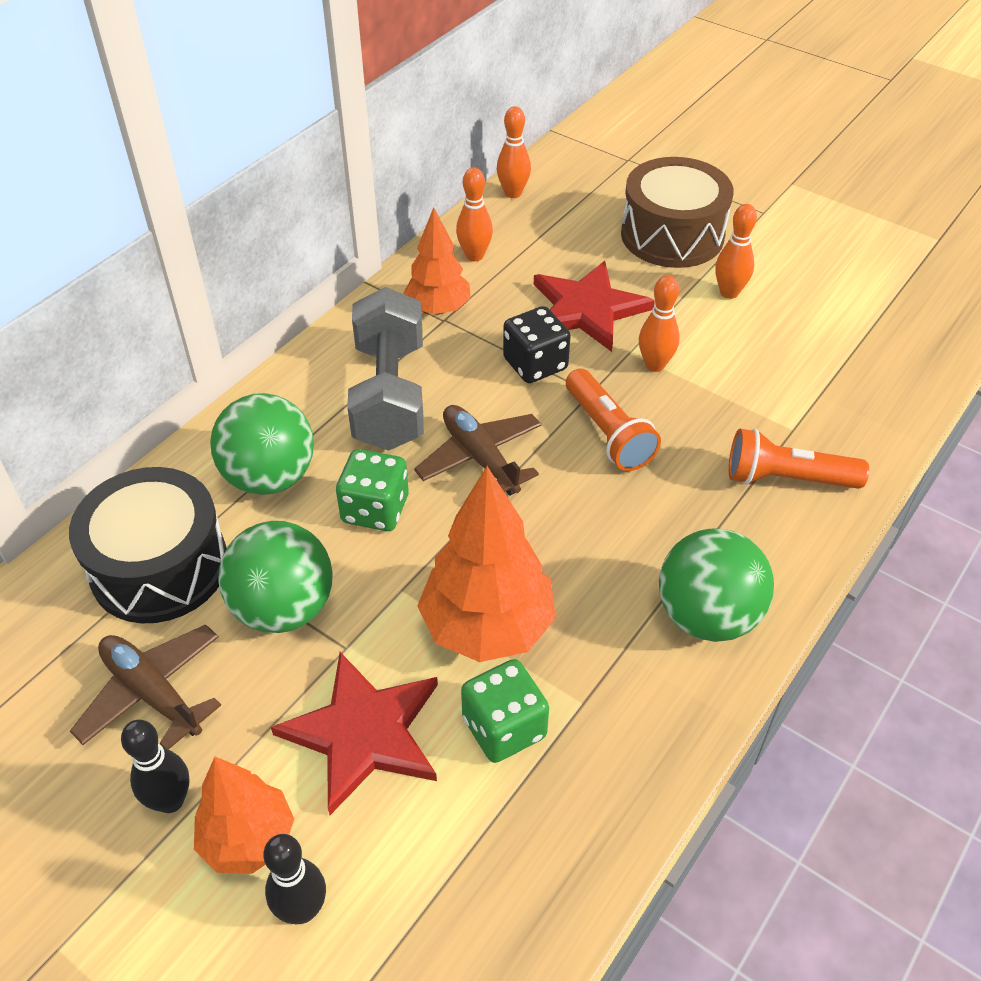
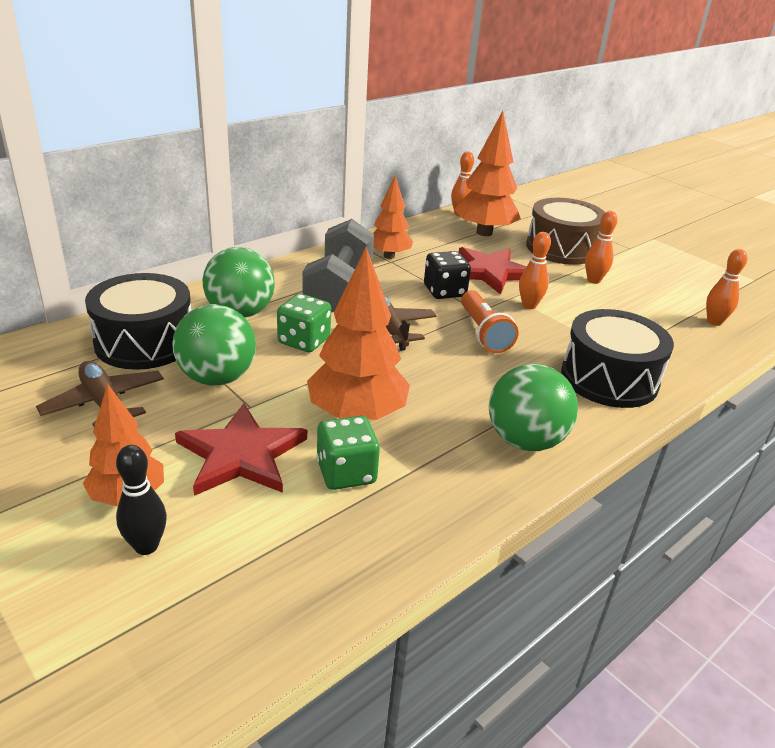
camera: 10 degrees right, 15 degrees down
black bowling pin [121,720,189,813] -> none
orange bowling pin [456,167,493,261] -> orange bowling pin moved to [706,249,747,326]
orange flashlight [729,428,869,489] -> black drum [561,309,674,408]
none -> orange tree [454,111,521,236]

